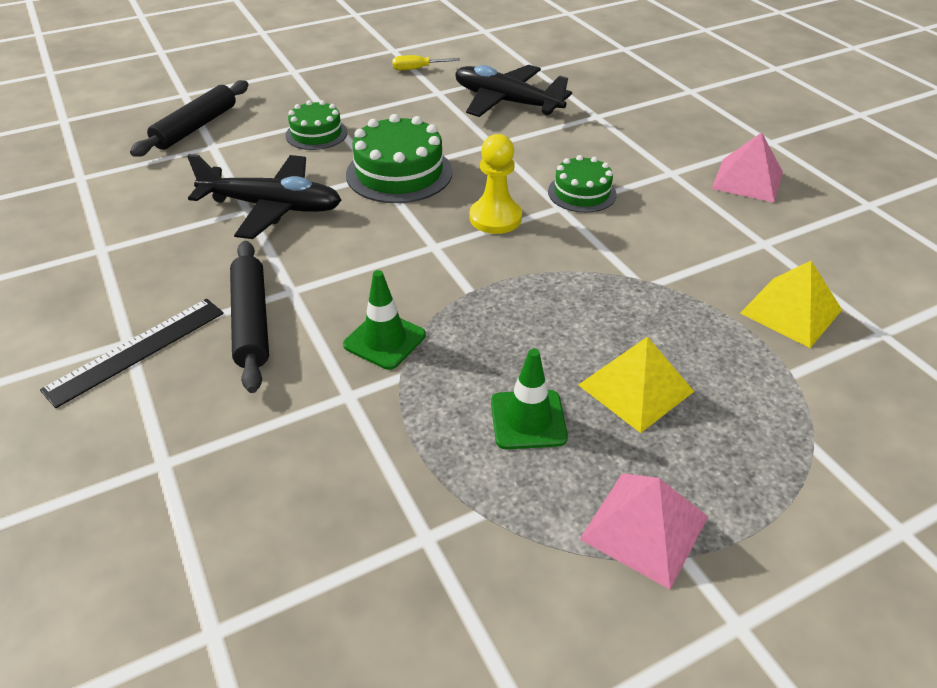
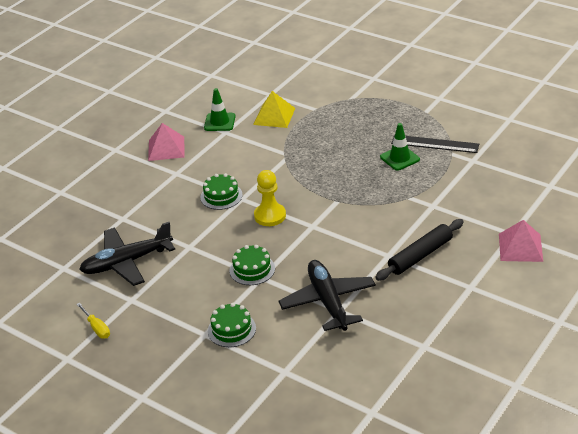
camera: 115 degrees left, 5 degrees down
black ruler [40,299,224,408] -> black ruler moved to [391,135,479,153]
black rolling pin [130,80,249,157] -> none
green traffic cone [343,270,426,370] -> green traffic cone moved to [204,88,236,131]
green cake [346,114,453,203] -> green cake [230,245,275,285], size x0.62
black plane [455,65,572,117] -> black plane turned 60 degrees clockwise [79,222,175,286]
yellow pyramid [578,336,694,433] -> none
pink pyramid [579,473,708,589] -> pink pyramid moved to [499,220,543,262]

